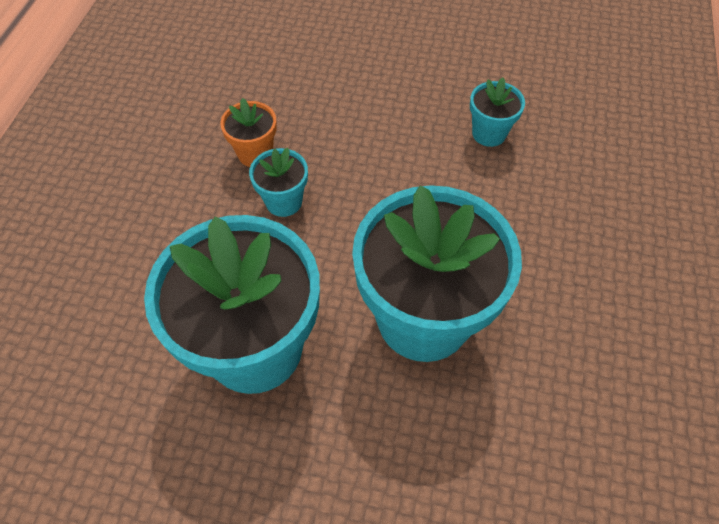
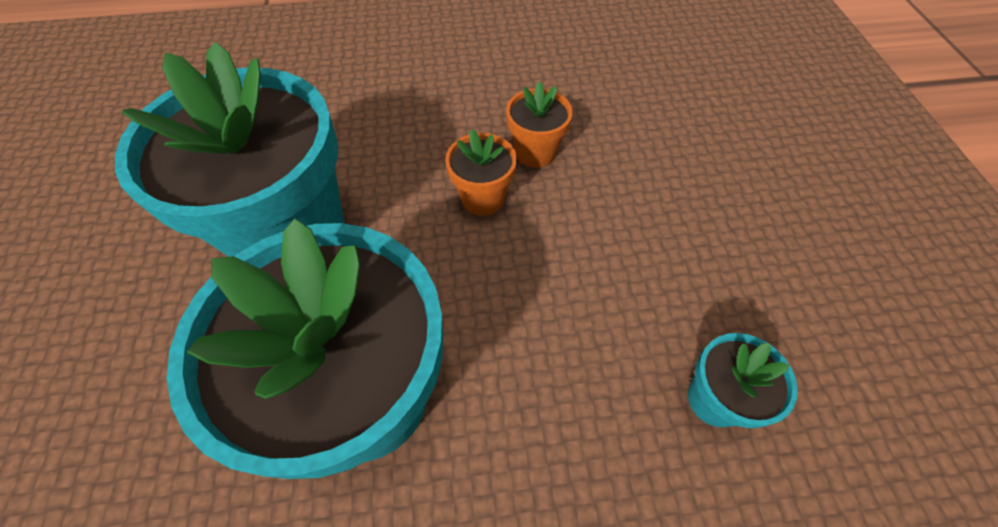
camera: 70 degrees right, 0 degrees up
turquoise flower pot [249,148,308,217] -> orange flower pot [445,129,517,216]

